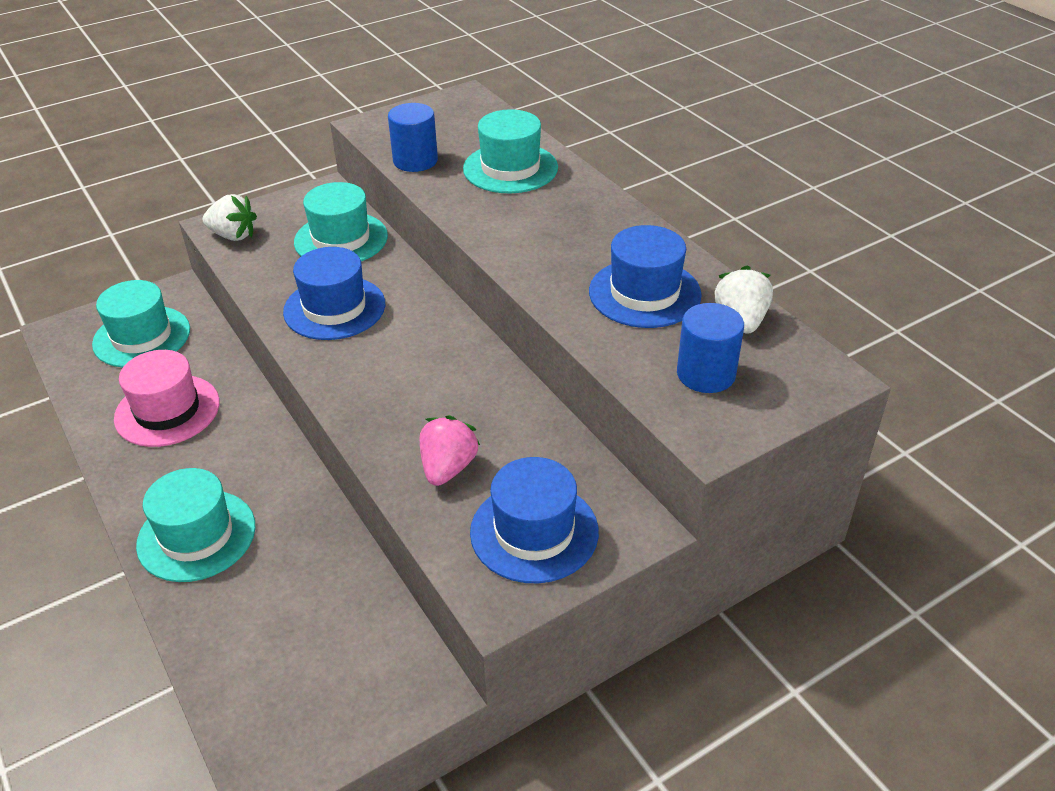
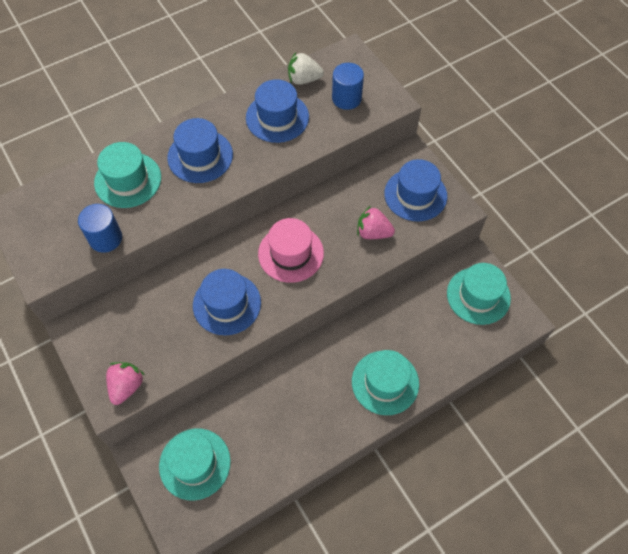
camera: 90 degrees left, 20 degrees up
pink hat [114,350,220,447] -> pink hat moved to [258,218,324,283]
white strawberry [202,194,257,241] -> pink strawberry [106,362,145,405]
turquoise hat [294,182,388,261] -> turquoise hat moved to [447,263,511,325]
none -> blue hat [167,118,233,183]

